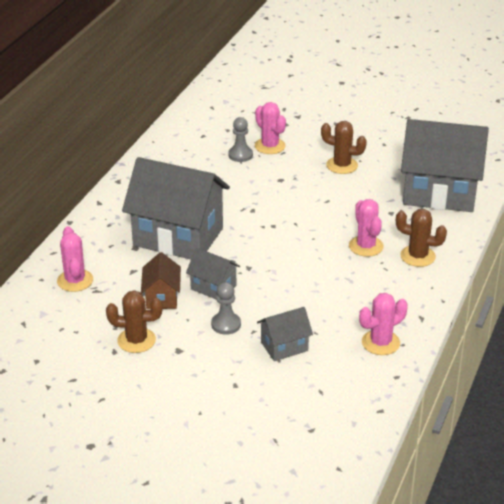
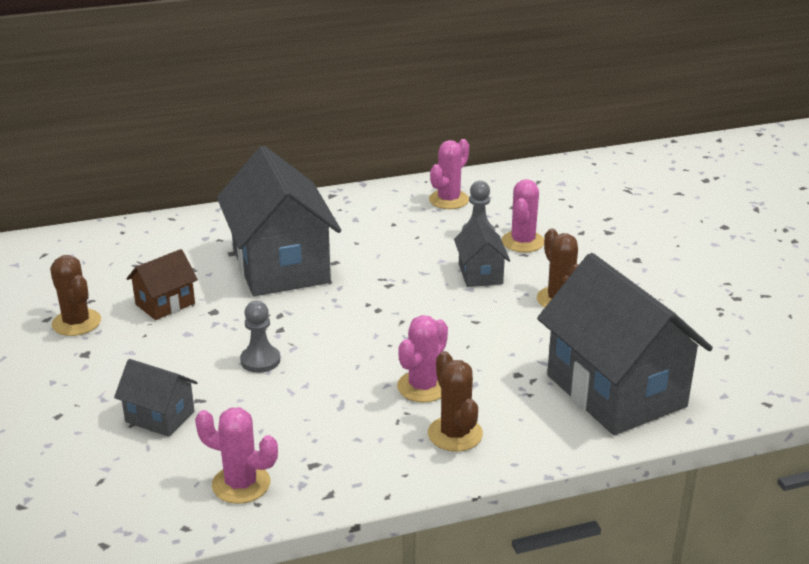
camera: 50 degrees right, 5 degrees down
pink cactus [57,226,93,292] -> pink cactus moved to [429,139,469,209]
grey house [186,248,240,299] -> grey house moved to [454,217,510,287]
grey pawn [211,282,241,335] -> grey pawn moved to [240,301,280,373]

